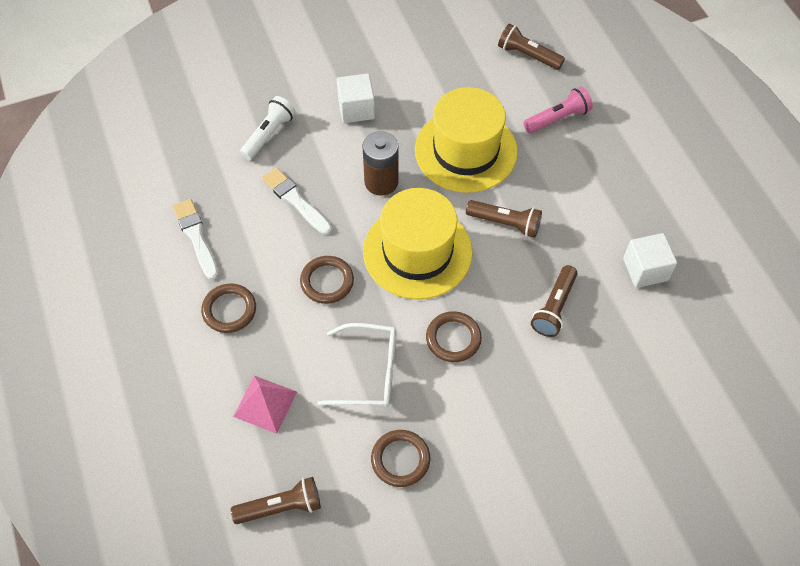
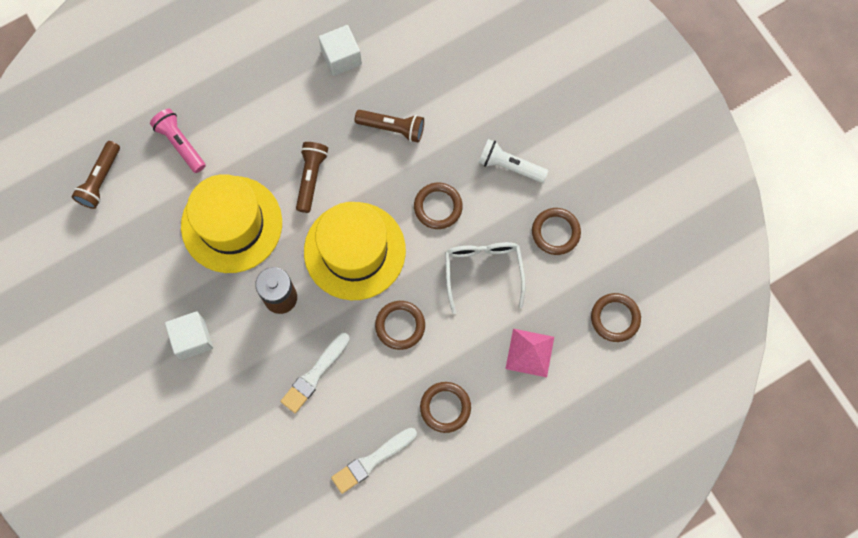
camera: 100 degrees left, 15 degrees up
brown flashlight [231,477,321,524] -> brown ring [591,293,641,342]
white flashlight [240,96,296,160] -> white flashlight moved to [478,139,548,183]

